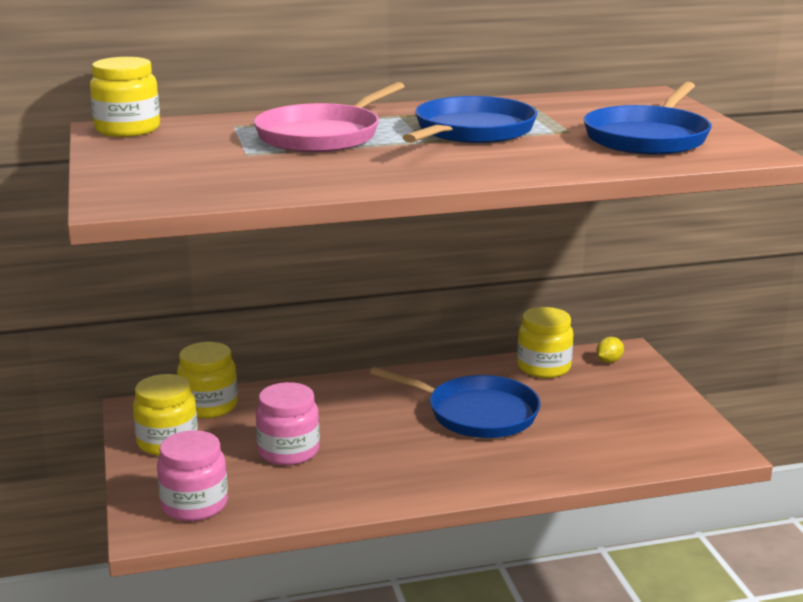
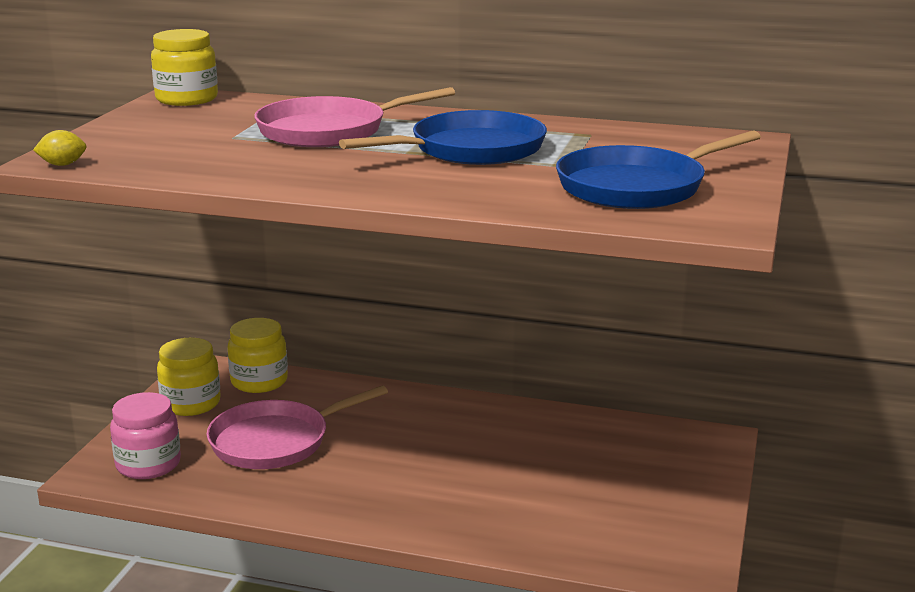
camera: 30 degrees right, 0 degrees up
pink jar [256,382,320,466] -> pink pan [206,385,388,469]
blue pan [370,367,541,438] -> none
yellow jar [517,307,574,378] -> none
yellow lemon [596,337,624,363] -> yellow lemon moved to [33,130,87,166]

